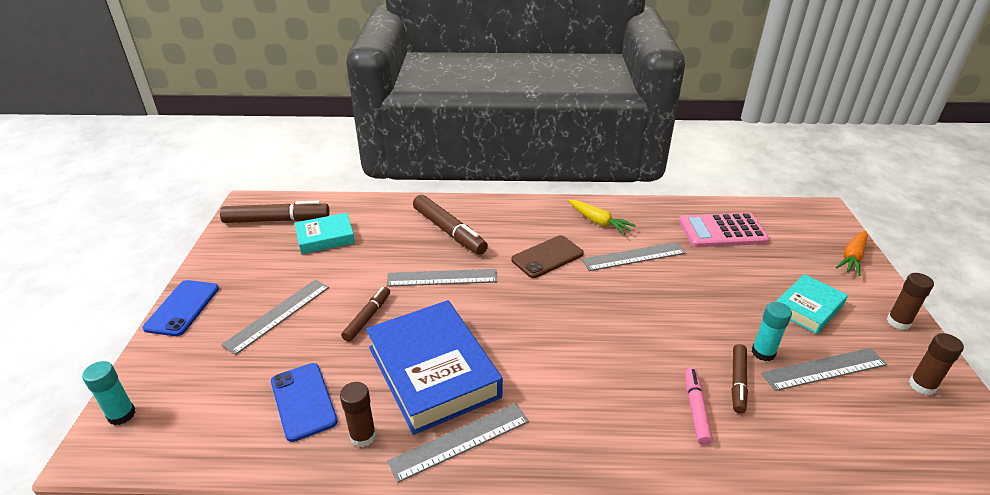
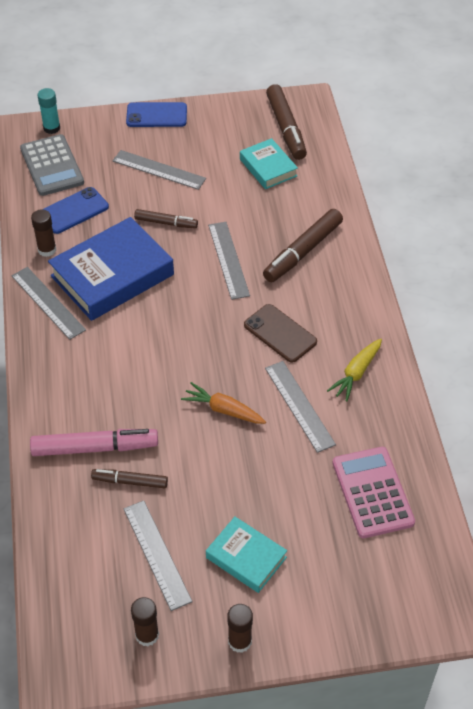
camera: 80 degrees right, 15 degrees up
pink marker [685,368,713,445] -> pink marker [30,429,158,456], size x1.69
turquoise glue stick [752,302,792,361] -> none
orange carrot [836,231,868,276] -> orange carrot moved to [181,382,266,424]
none -> grey calculator [20,134,84,196]

